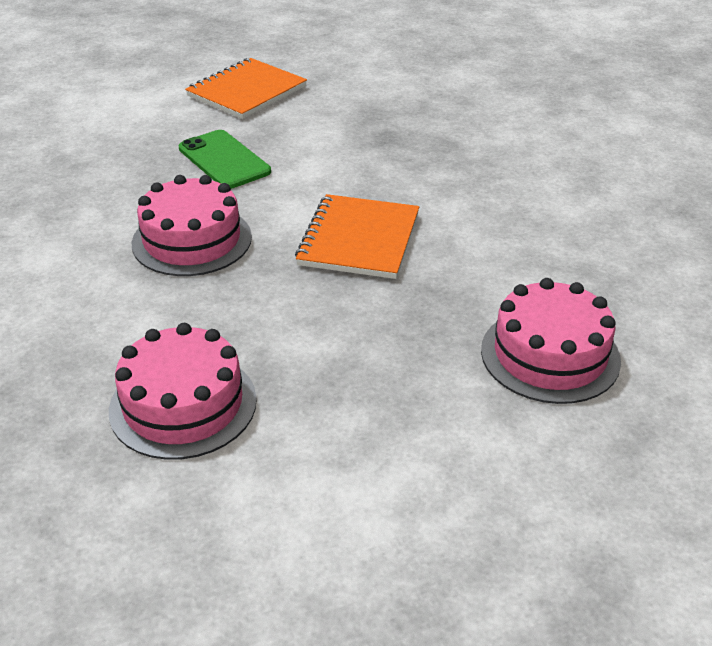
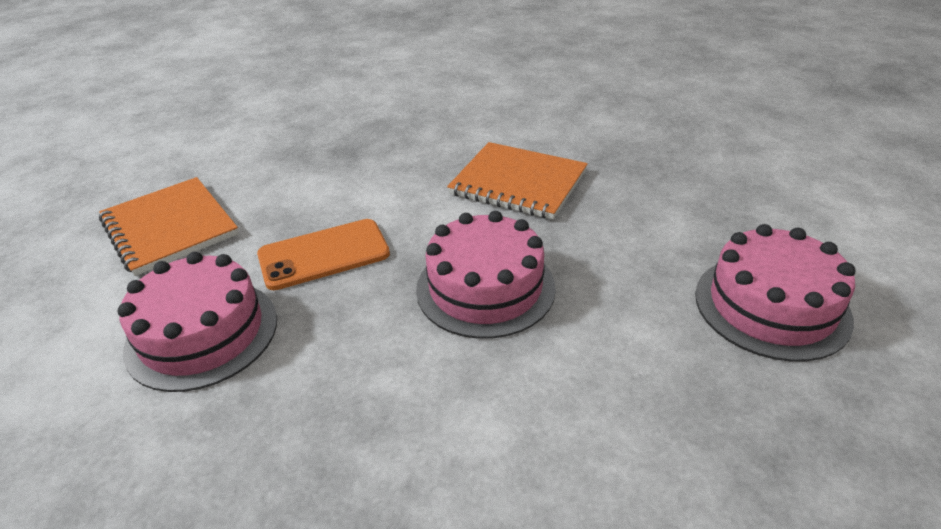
camera: 75 degrees left, 0 degrees up
green phone [179,130,271,189] -> orange phone [257,219,390,290]
pink cake [481,278,621,404] -> pink cake moved to [117,252,277,392]

